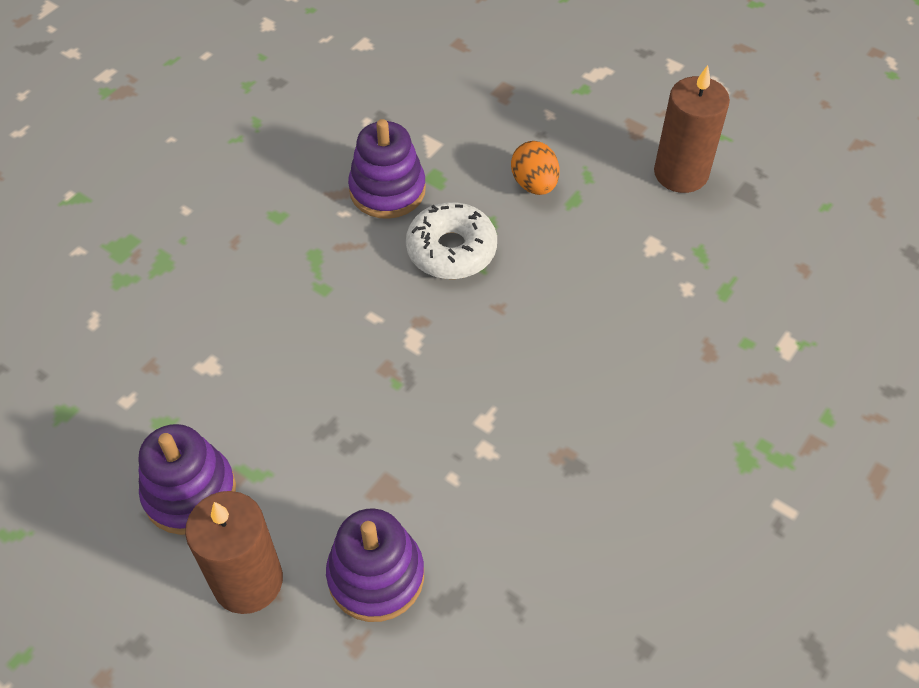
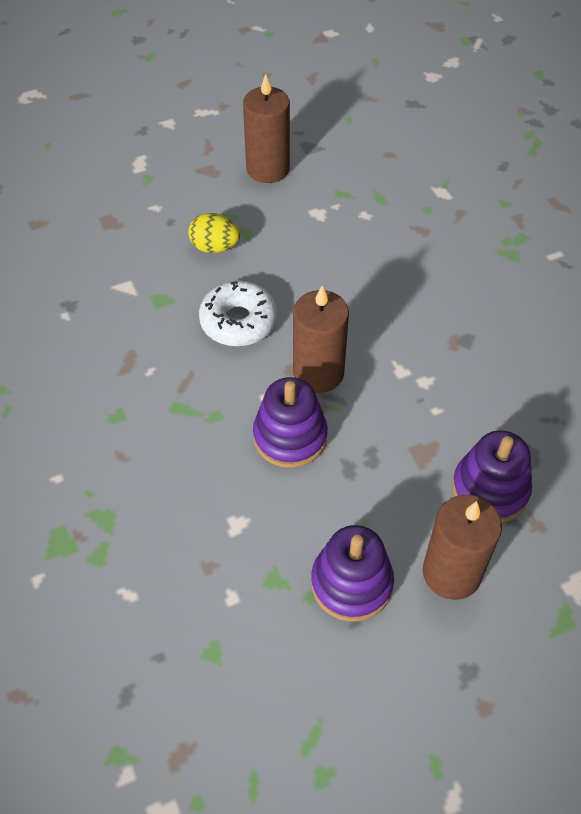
camera: 60 degrees left, 0 degrees up
purple stacking toy [348,119,426,219] -> purple stacking toy moved to [253,377,328,468]
orange egg [511,141,559,195] -> yellow egg [188,213,240,253]
none -> brown candle [293,286,349,393]

